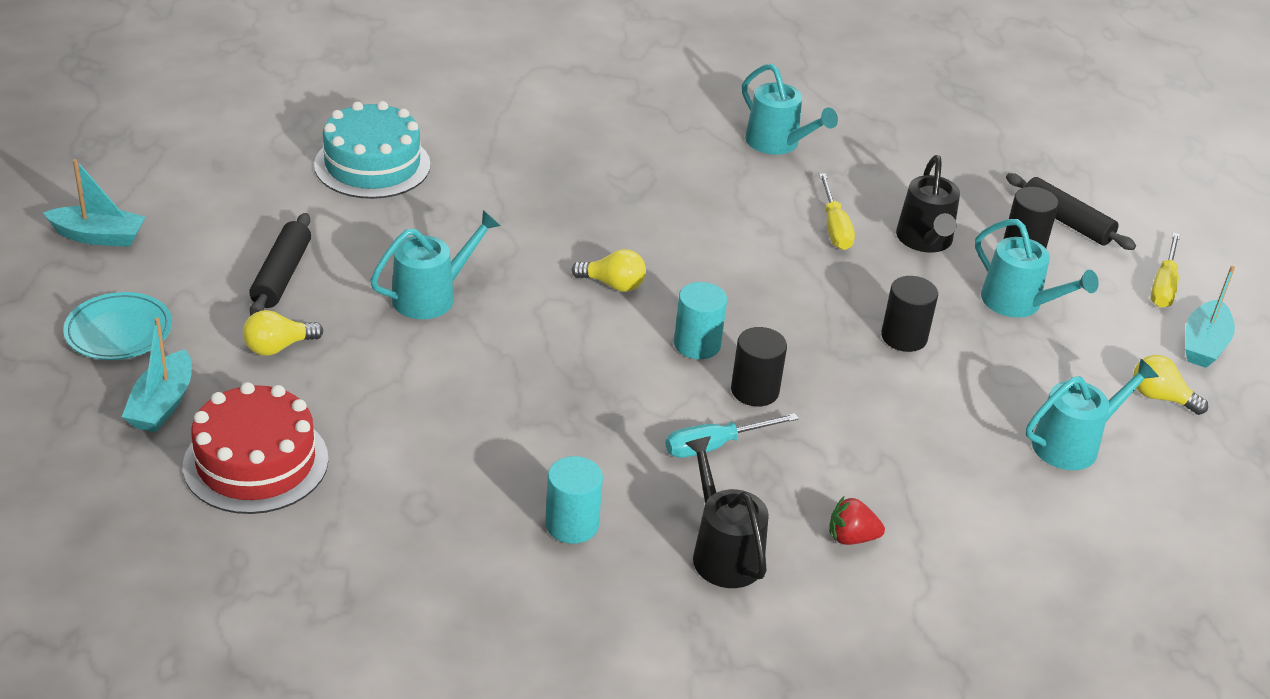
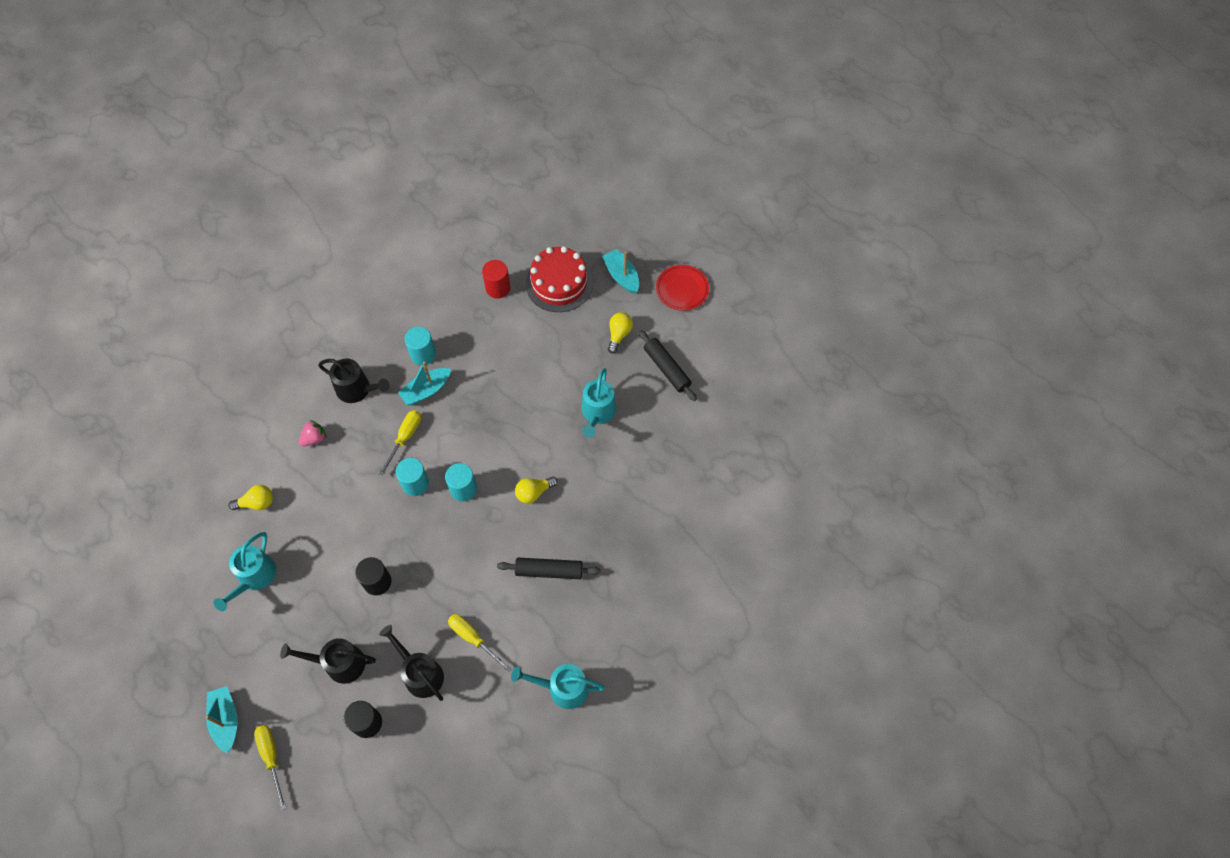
camera: 140 degrees right, 25 degrees up
turquoise boat [43,159,145,247] -> turquoise boat moved to [398,362,451,405]
turquoise plate [63,292,172,360] -> red plate [656,265,709,311]
turquoise cake [314,101,431,199] -> none
turquoise screwdriver [665,413,799,458] -> yellow screwdriver [379,410,421,476]
black cylinder [731,327,787,407] -> turquoise cylinder [396,458,429,496]
red strawberry [829,496,885,545] -> pink strawberry [299,420,327,446]
turquoise watering can [975,219,1099,318] -> black watering can [280,638,376,684]
black rolling pin [1006,173,1136,250] -> black rolling pin moved to [497,558,601,579]
yellow light bulb [1133,355,1208,415] -> yellow light bulb moved to [229,485,273,510]
none -> red cylinder [482,260,510,298]

